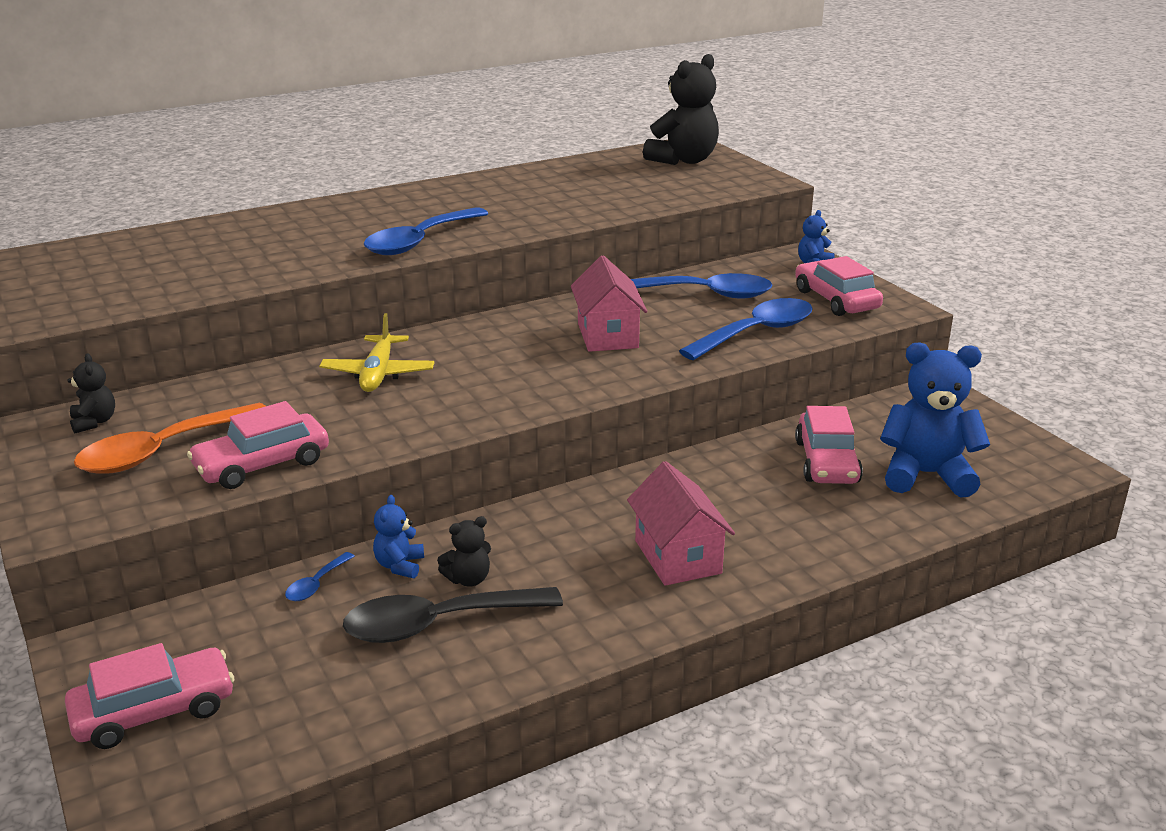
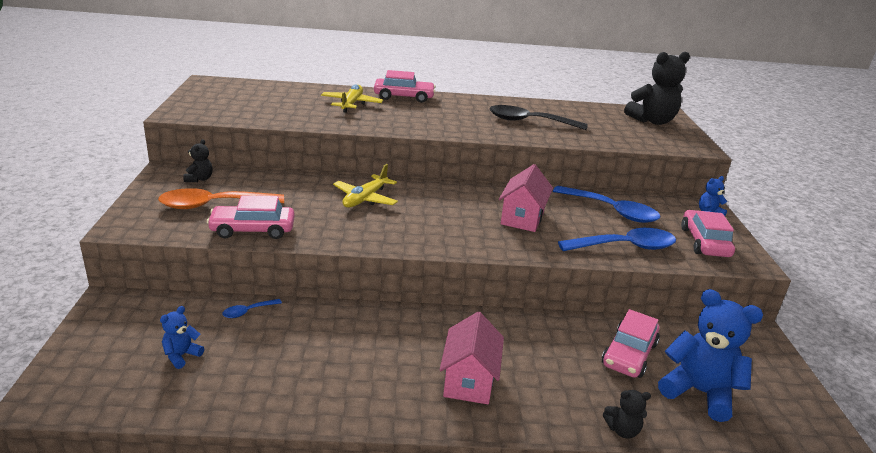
camera: 25 degrees right, 0 degrees up
pink car [65,643,234,749] -> pink car moved to [374,70,436,103]
black spoon [343,587,563,643] -> black spoon moved to [489,105,588,130]
blue spoon [364,207,489,255] -> none
blue teddy bear [373,495,424,578] -> blue teddy bear moved to [160,306,204,369]
black teddy bear [437,516,491,587] -> black teddy bear moved to [603,390,651,438]
none -> yellow plane [321,84,383,113]

